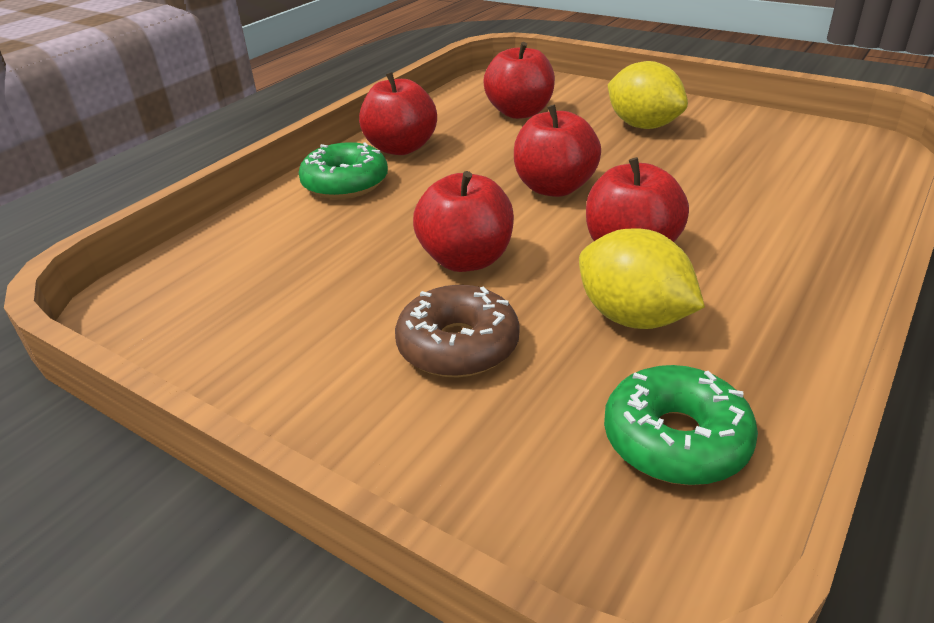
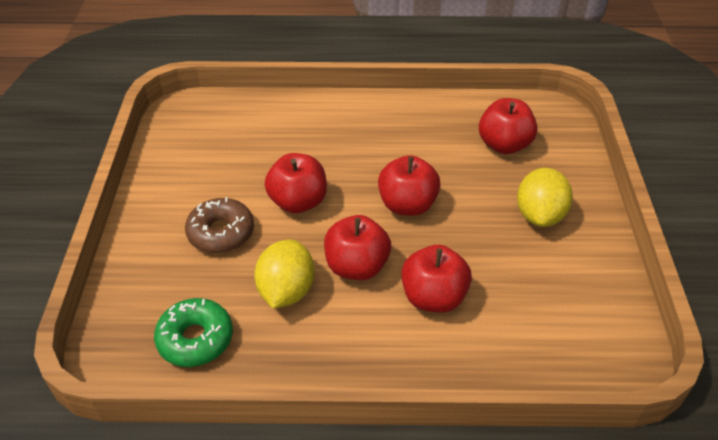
camera: 55 degrees right, 10 degrees up
green donut [299,142,388,199] -> none
red apple [359,72,437,155] -> red apple moved to [401,245,472,313]

